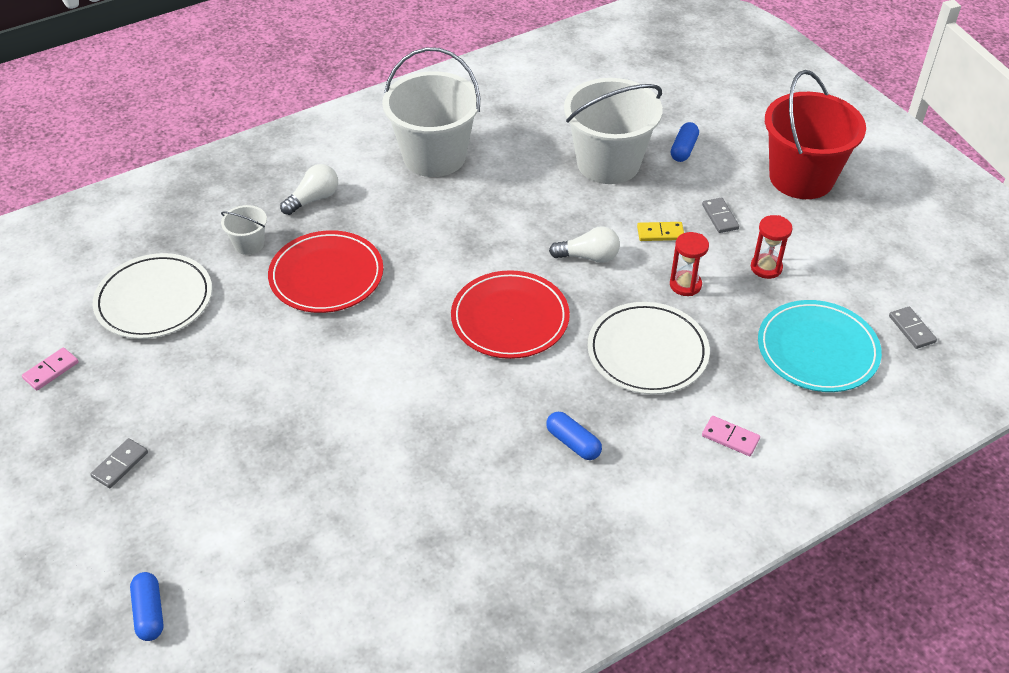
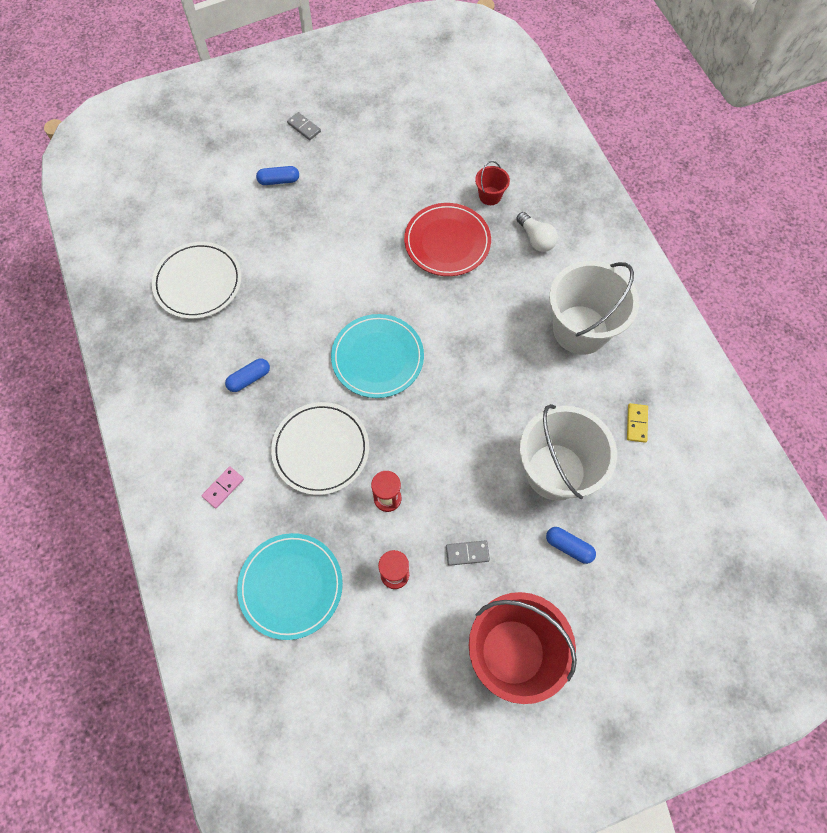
camera: 100 degrees right, 20 degrees up
pink domino [22,347,79,391] -> none
white plate [93,253,212,339] -> white plate moved to [152,242,242,319]
blue capsule [130,572,164,641] -> blue capsule moved to [256,166,299,185]
white bucket [221,205,267,255] -> red bucket [475,161,510,205]
red plate [451,270,570,359] -> turquoise plate [331,314,424,398]
white light bulb [549,226,620,263] -> none
yellow domino [637,222,684,241] -> yellow domino moved to [627,403,648,443]
grey domino [889,307,937,349] -> none

